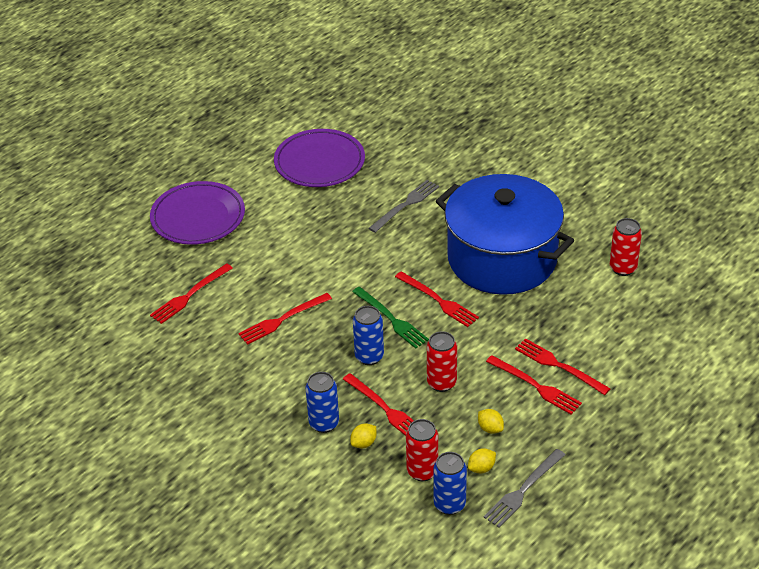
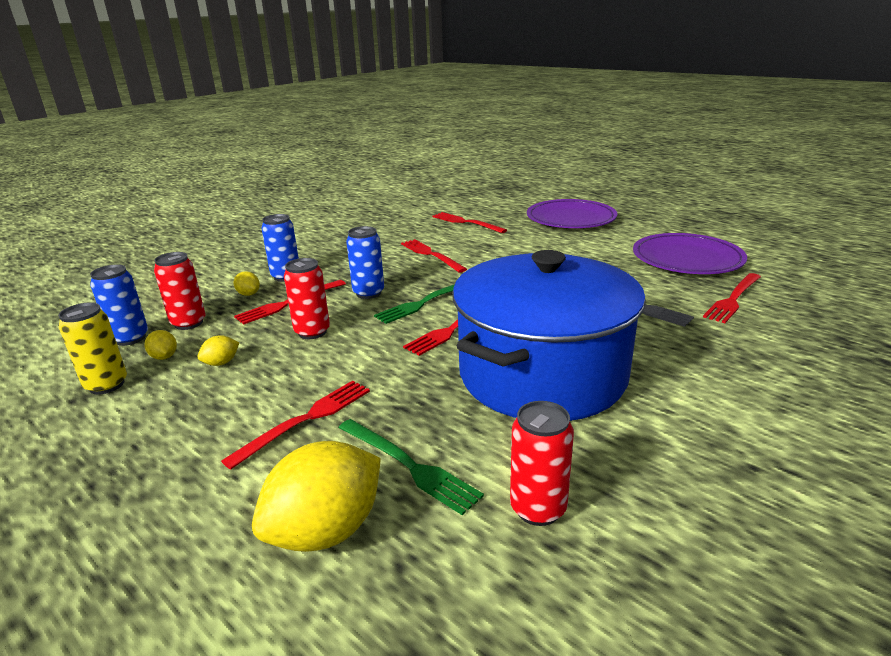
camera: 90 degrees right, 15 degrees down
grey fork [484,449,565,527] -> yellow can [58,302,127,395]
red fork [486,355,582,414] -> red fork moved to [703,273,761,323]
none -> yellow lemon [252,441,381,552]
none -> green fork [339,419,484,515]

